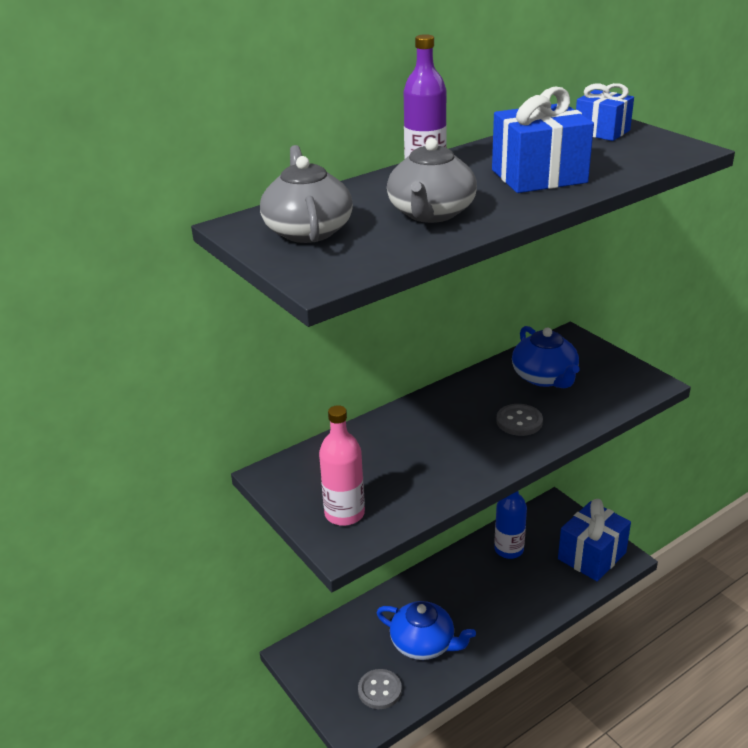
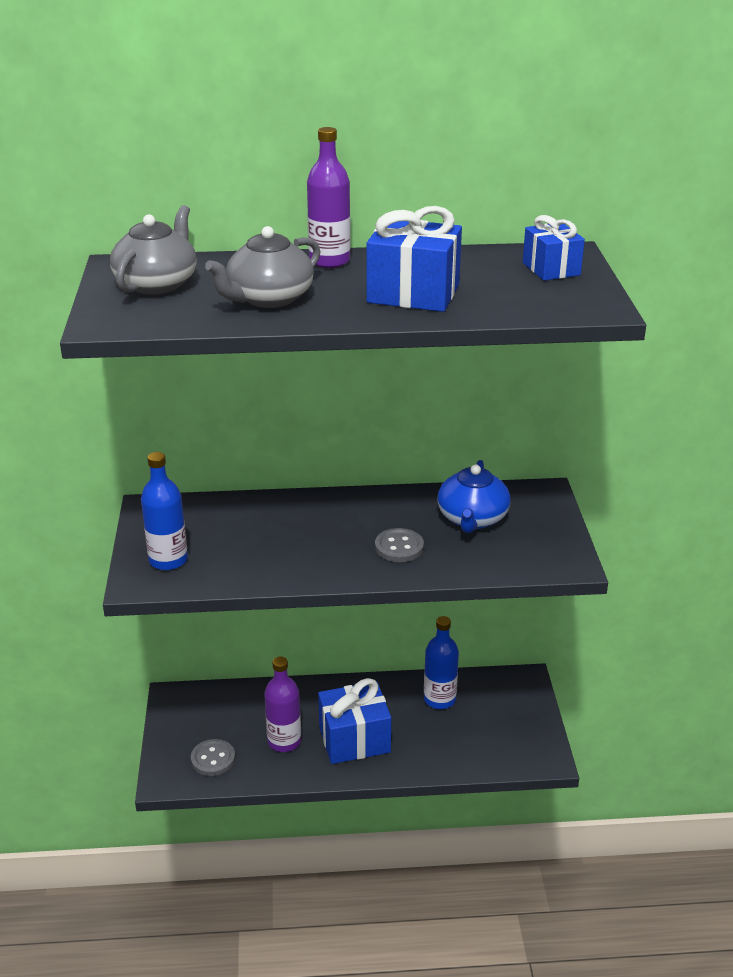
camera: 30 degrees right, 0 degrees up
pink bottle [319,405,365,526] -> blue bottle [141,452,188,570]
blue teapot [376,601,476,660] -> purple bottle [264,656,301,752]
blue gift [558,499,631,581] -> blue gift moved to [318,678,391,764]

